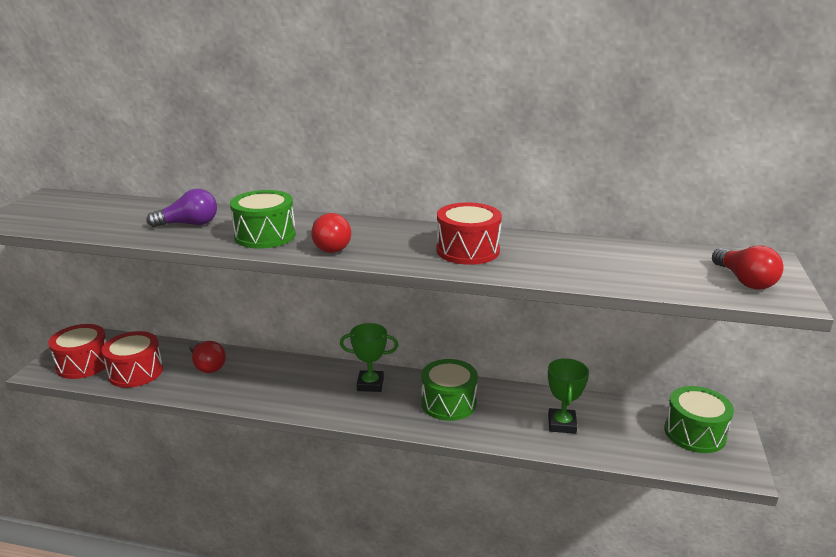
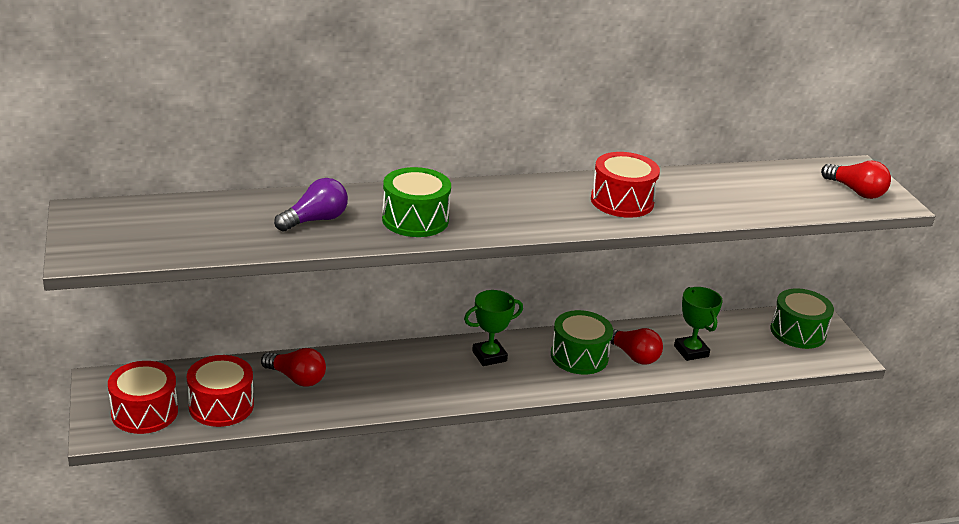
camera: 30 degrees left, 5 degrees up
red light bulb [311,213,351,253] -> red light bulb moved to [610,328,663,365]

